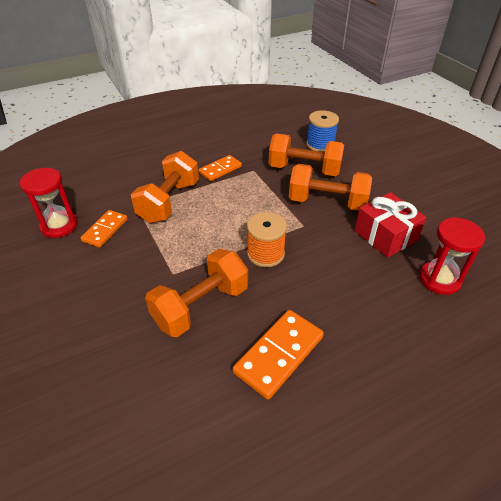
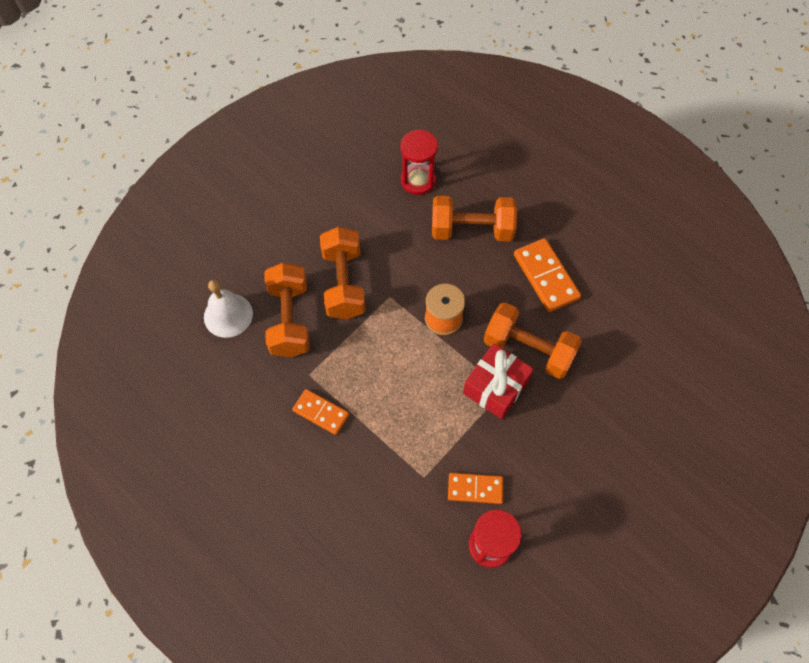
camera: 110 degrees left, 20 degrees up
orange dumbbell [131,151,199,223] -> orange dumbbell moved to [432,196,517,241]
orange domino [233,310,324,399] -> orange domino turned 45 degrees clockwise [514,238,581,312]
blue spool [306,110,339,152] -> white bell [204,280,253,338]
red gift [354,192,426,258] -> red gift moved to [463,343,534,419]

